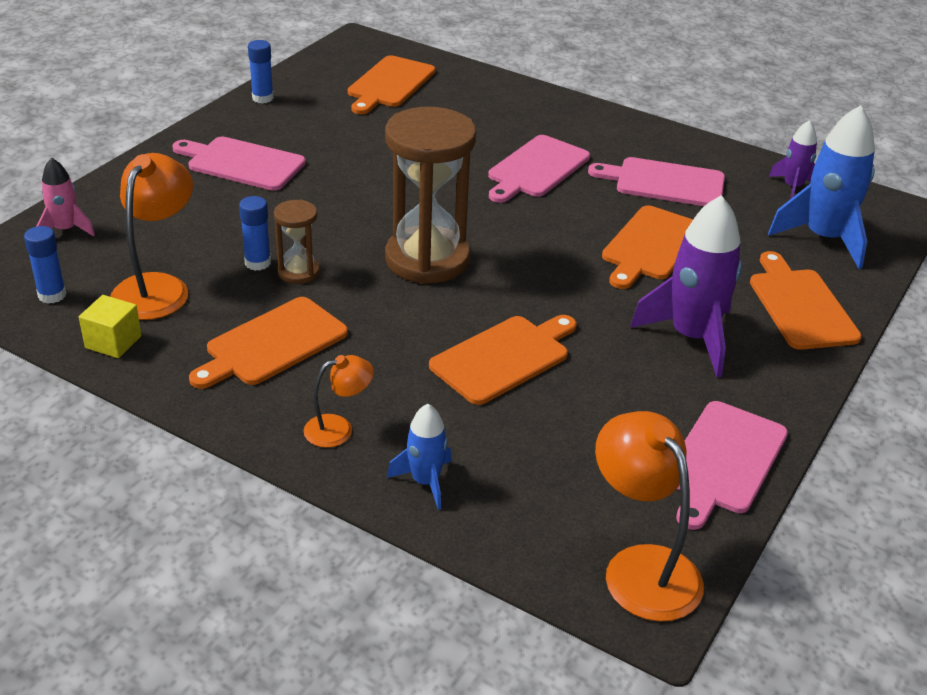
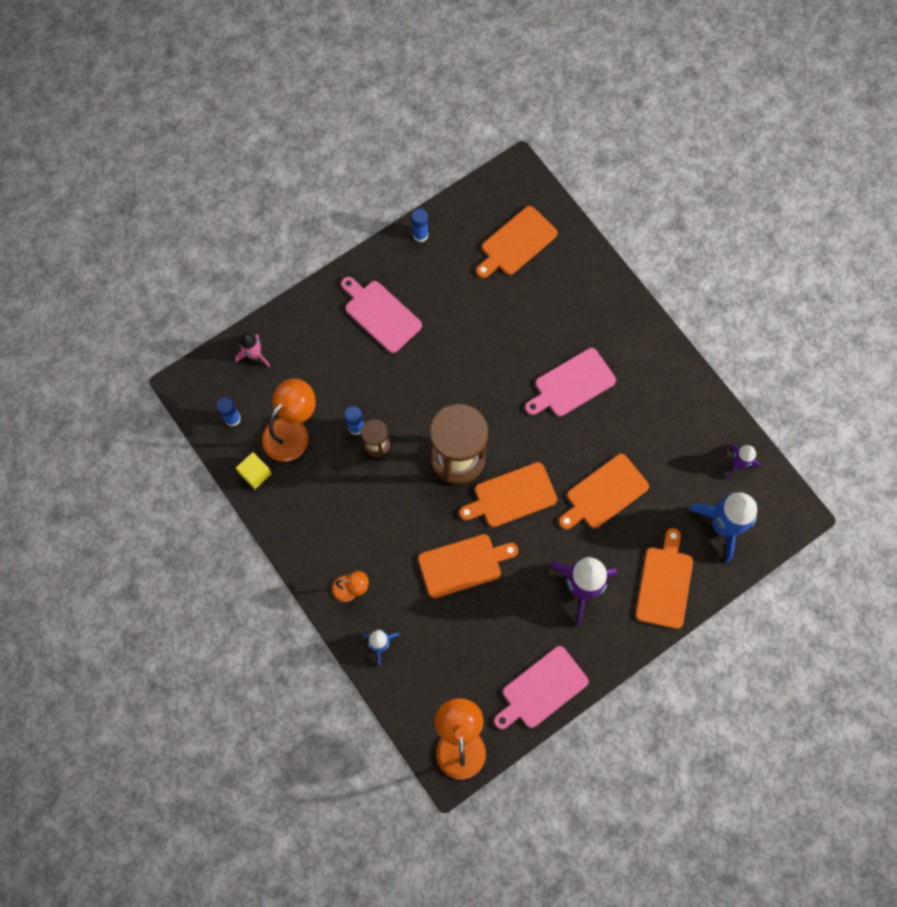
camera: 25 degrees right, 35 degrees up
orange cutting board [189,297,348,389] -> orange cutting board moved to [459,462,557,527]
pink cutting board [588,157,725,206] -> none

